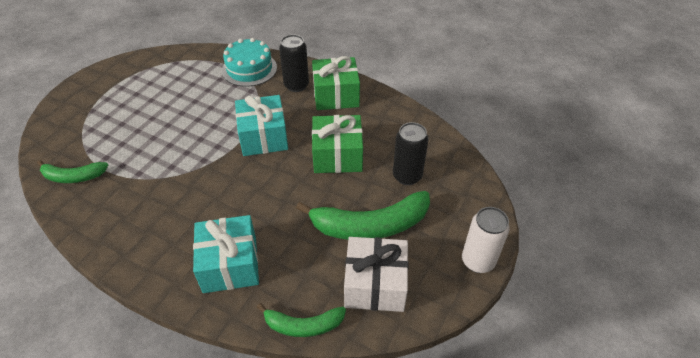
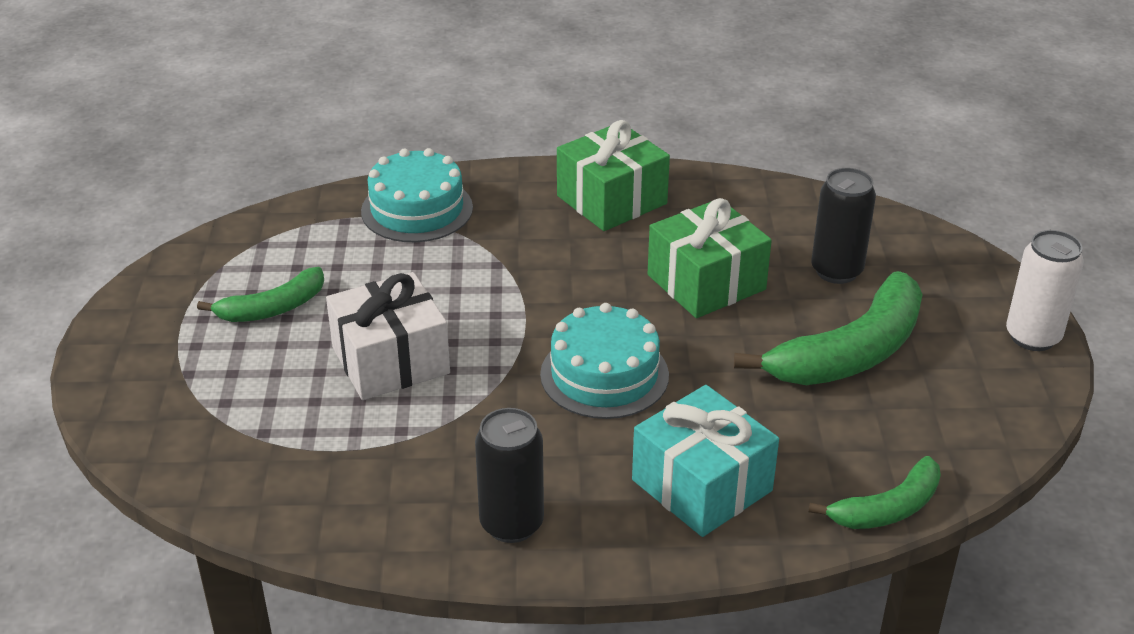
camera: 30 degrees left, 10 degrees down
green banana [37,160,108,183] -> green banana moved to [197,267,324,322]
turquoise gift [235,95,288,156] -> none
black can [279,34,309,92] -> black can moved to [475,408,544,543]
white gift [344,237,409,312] -> white gift moved to [326,272,450,400]
none -> turquoise cake [540,303,669,419]

